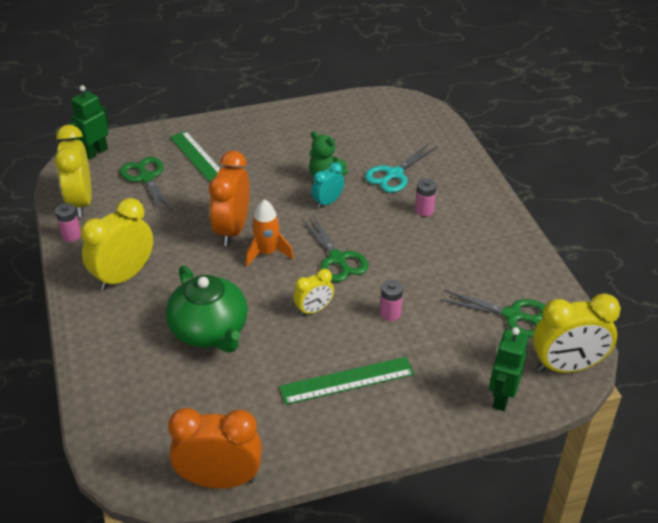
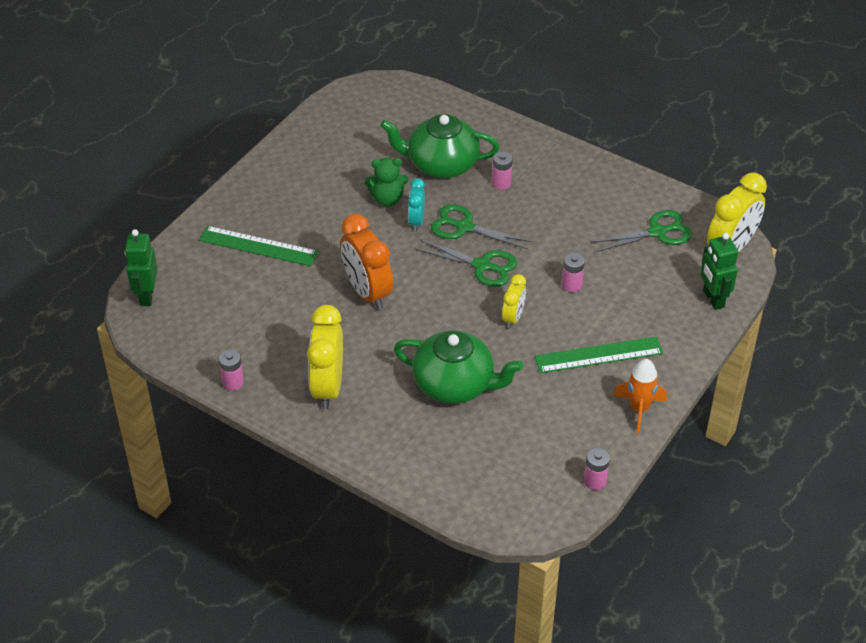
camera: 40 degrees left, 5 degrees up
yellow clock [55,125,92,217] -> none
green scissors [120,157,174,213] -> green scissors moved to [431,204,532,249]
orange clock [168,408,262,488] -> pink battery [584,448,610,490]
orange rocket [245,199,294,266] -> orange rocket moved to [613,359,667,433]
green ruler [279,357,414,405] -> green ruler turned 45 degrees clockwise [535,337,663,373]
turquoise scissors [365,143,438,193] -> green teapot [381,114,499,178]

